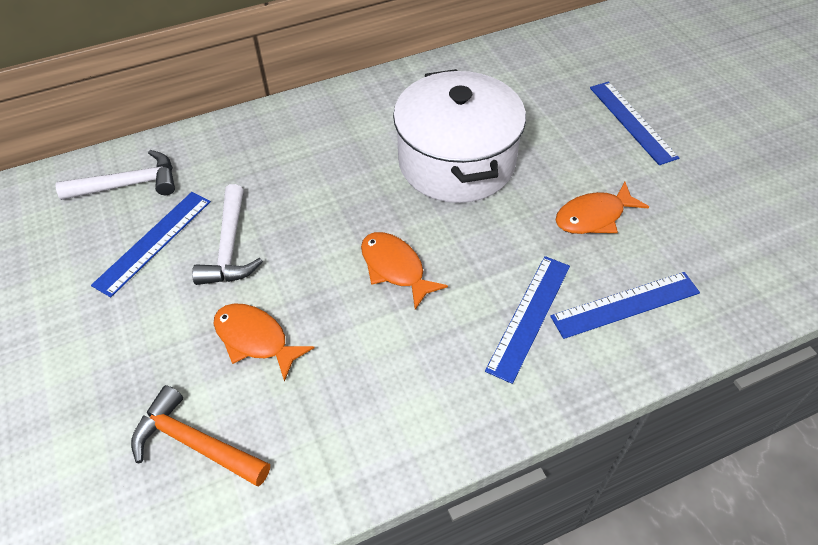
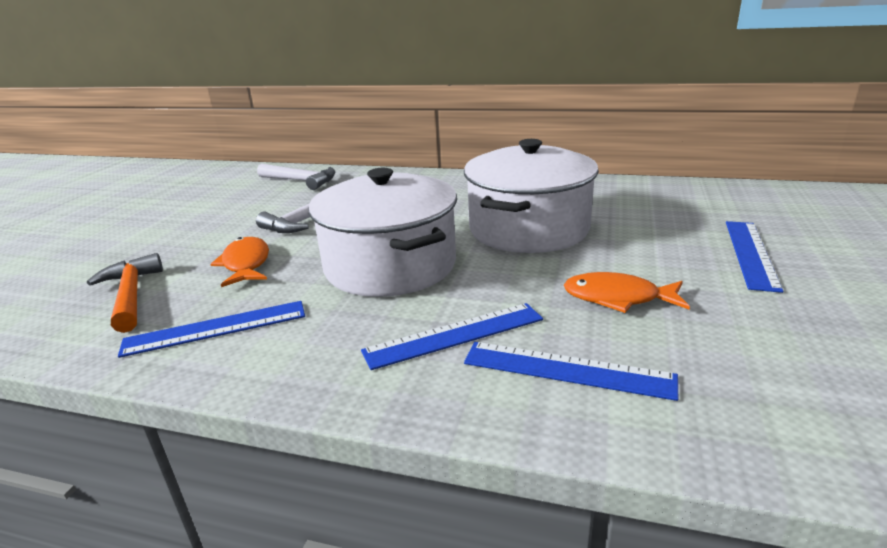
camera: 40 degrees right, 25 degrees down
blue ruler [91,192,211,297] -> blue ruler moved to [118,301,305,358]
orange fish [361,232,448,310] -> white pot [309,168,457,297]

